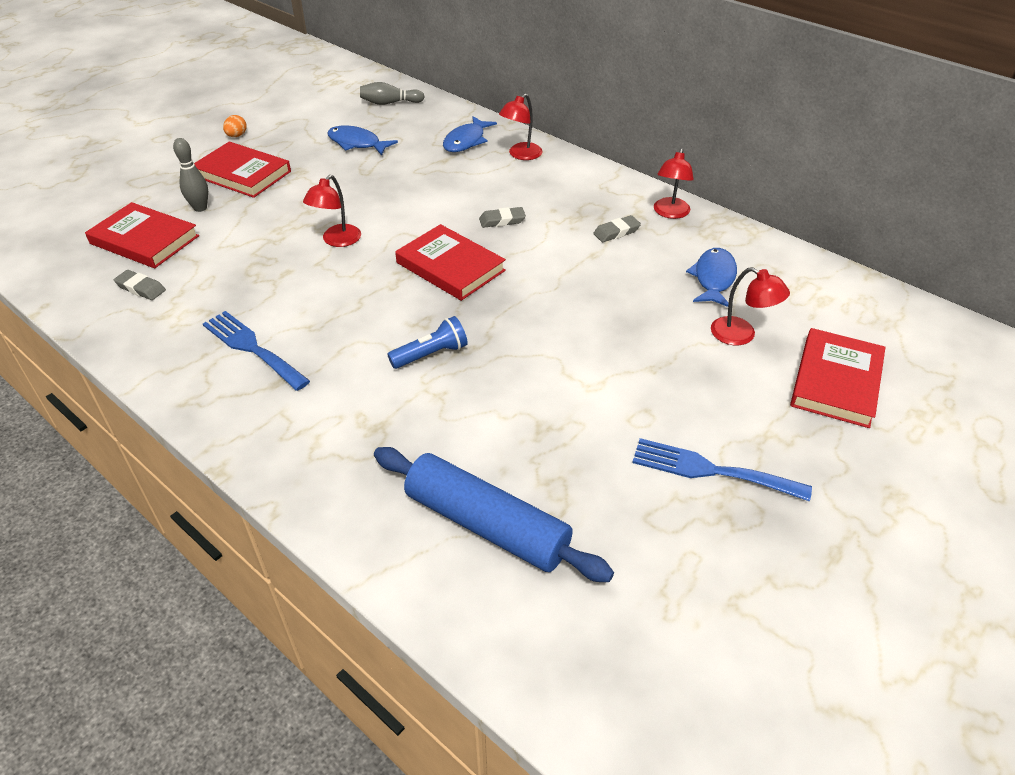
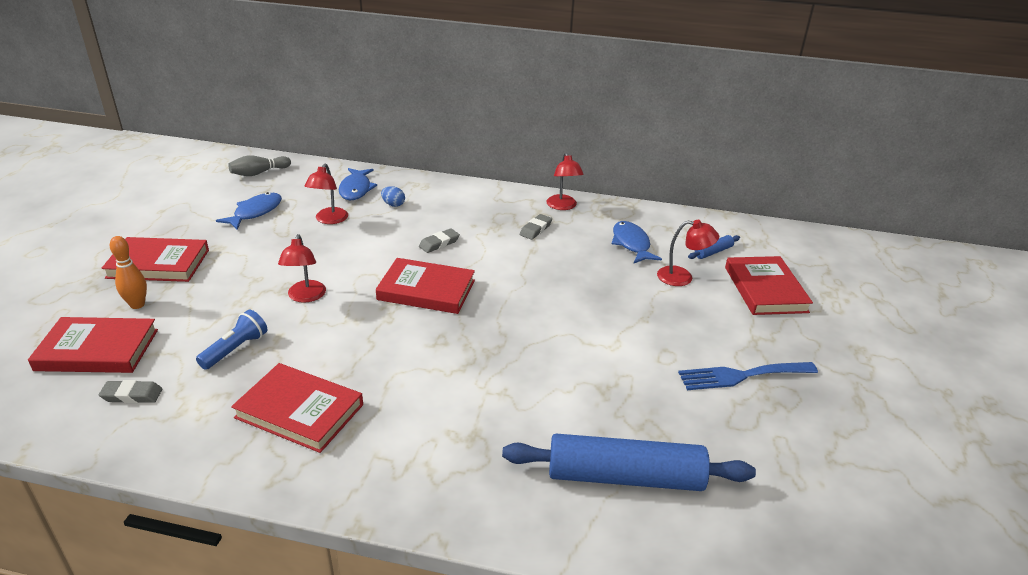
camera: 30 degrees left, 10 degrees down
grey bowling pin [173,138,208,212] -> orange bowling pin [110,236,147,309]
blue fork [203,311,310,391] -> red book [231,363,363,453]
orange egg [223,115,247,137] -> none
blue fish [327,125,398,156] -> blue fish turned 120 degrees clockwise [216,192,282,230]
blue flashlight [387,316,468,369] -> blue flashlight moved to [196,309,267,370]
red lamp [499,94,542,160] -> red lamp moved to [305,164,348,224]
none -> blue egg [381,186,405,207]
none -> blue rolling pin [688,235,740,259]

